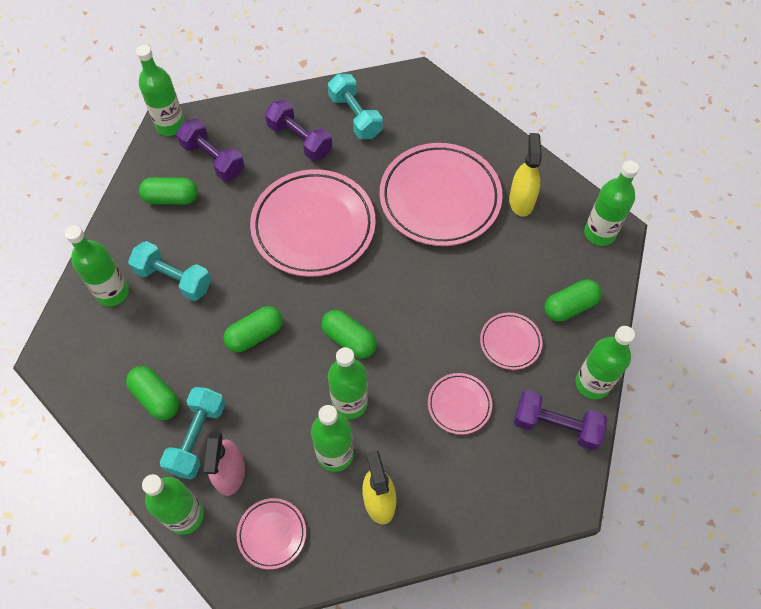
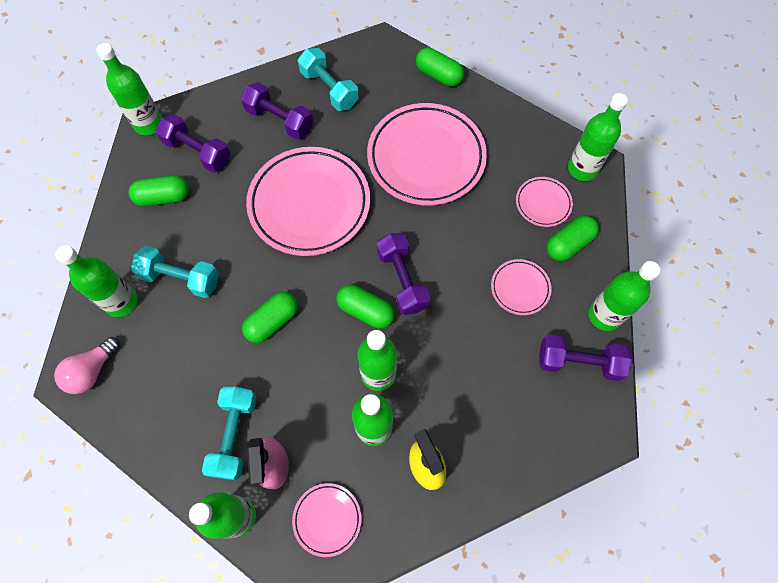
camera: 10 degrees left, 5 degrees up
green capsule [126,366,179,420] -> green capsule moved to [416,48,464,86]
pink plate [428,373,492,435] -> pink plate moved to [516,177,573,227]
yellow spray bottle [509,133,542,217] -> none
none -> pink light bulb [54,337,120,394]
none -> purple dumbbell [377,233,430,315]

